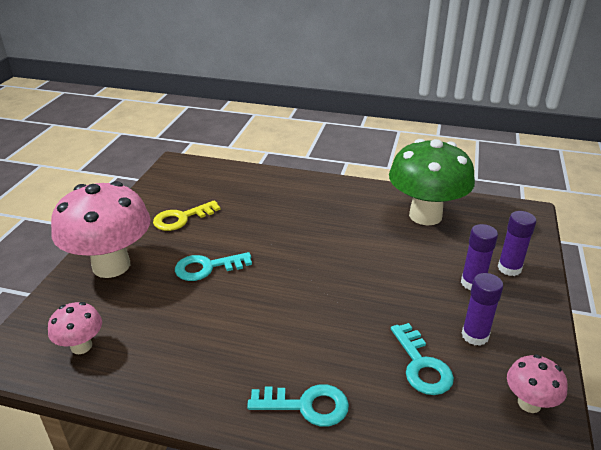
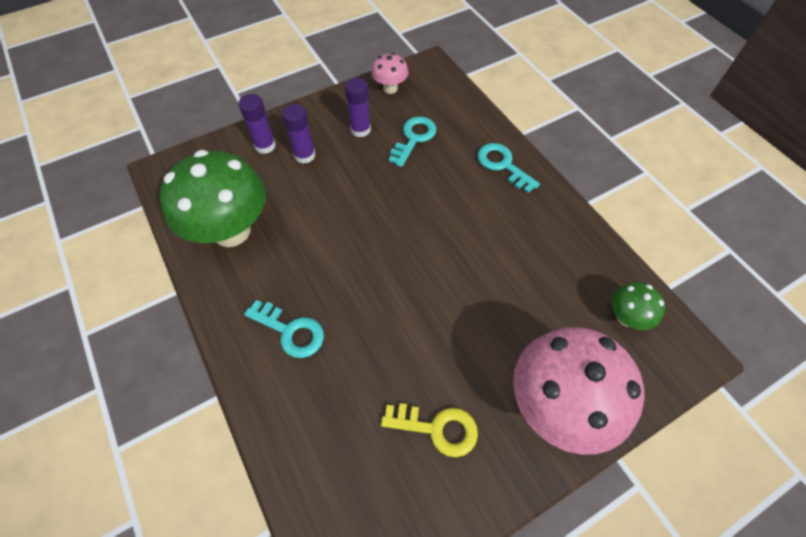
camera: 135 degrees left, 25 degrees up
pink mushroom [48,302,102,354] -> green mushroom [611,282,665,330]
turquoise key [175,252,252,281] -> turquoise key moved to [244,300,324,358]

